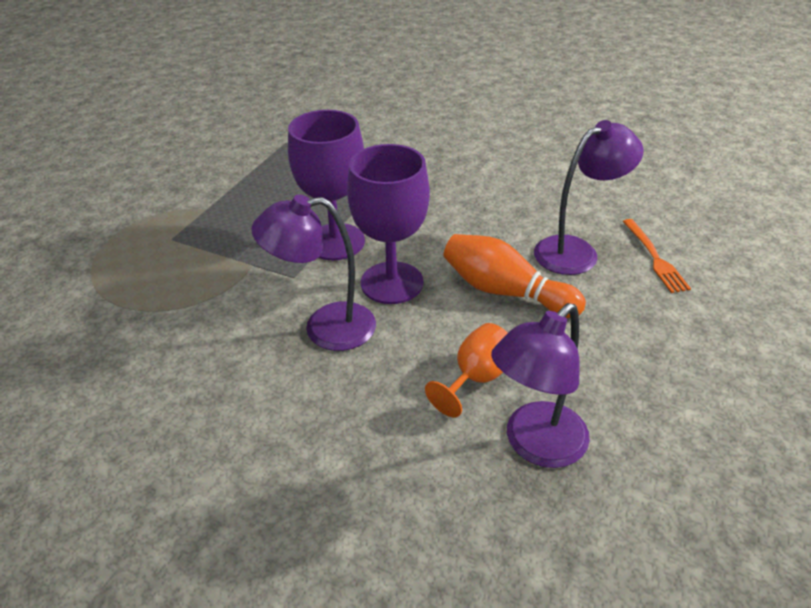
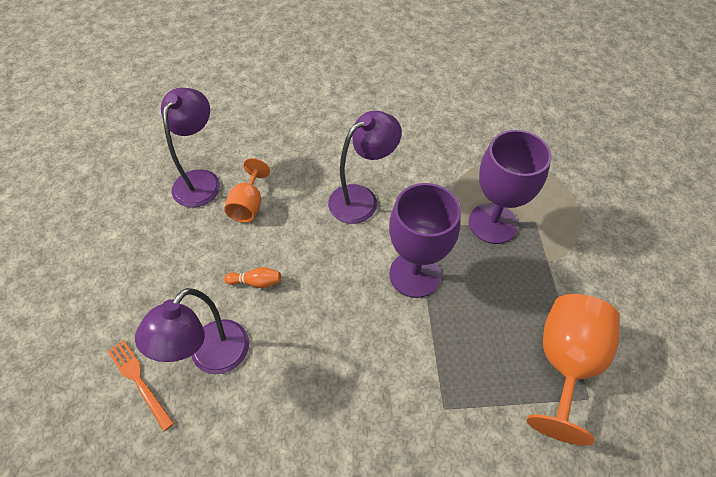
camera: 150 degrees right, 15 degrees up
purple goblet [347,144,430,304] -> purple goblet moved to [469,130,552,244]
orange bowling pin [443,234,586,318] -> orange bowling pin [224,267,281,288], size x0.48
none -> orange goblet [527,294,620,446]

